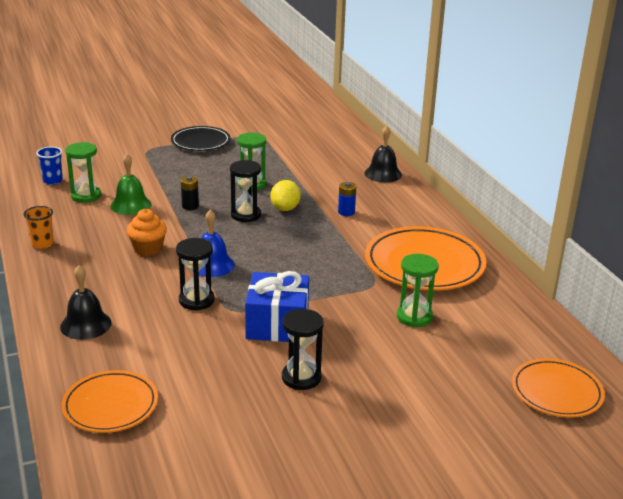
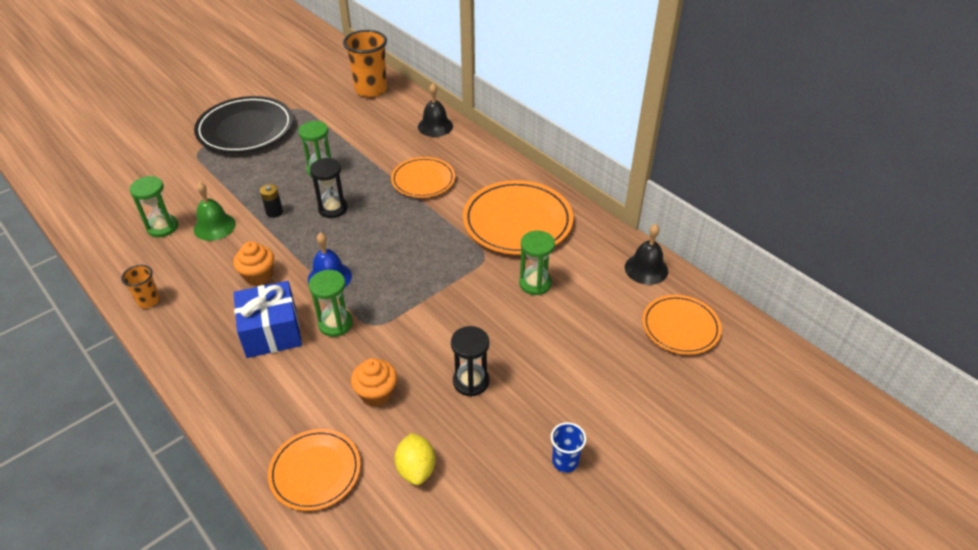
camera: 20 degrees left, 15 degrees up
blue cup [36,147,63,185] -> blue cup moved to [551,422,587,473]
black bell [60,265,112,340] -> black bell moved to [625,224,668,285]
black plate [171,126,230,151] -> black plate [194,96,293,153], size x1.62
black hourglass [176,238,214,311] -> green hourglass [309,270,353,337]
blue gift [245,271,309,342] -> blue gift moved to [233,281,302,358]
yellow lemon [270,180,301,211] -> yellow lemon moved to [394,433,436,485]
blue battery [338,182,356,216] -> orange plate [391,157,455,198]
none -> orange cup [343,30,387,98]
none -> orange cupcake [351,358,397,407]

